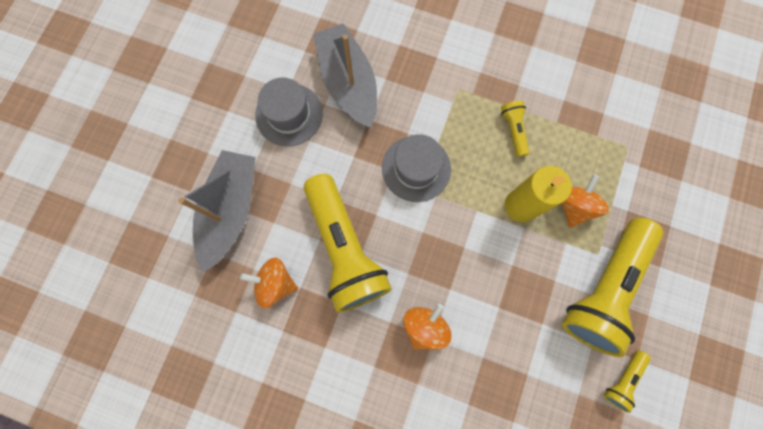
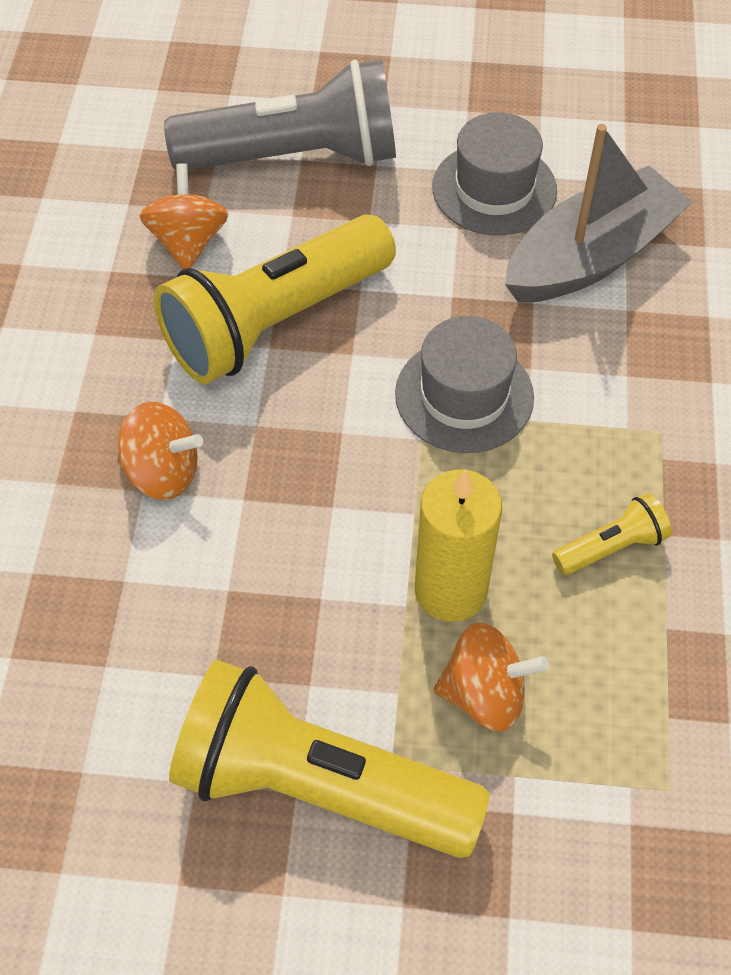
camera: 75 degrees right, 20 degrees down
grey boat [178,150,256,273] -> grey flashlight [164,60,396,170]
yellow flashlight [604,350,651,413] -> none

